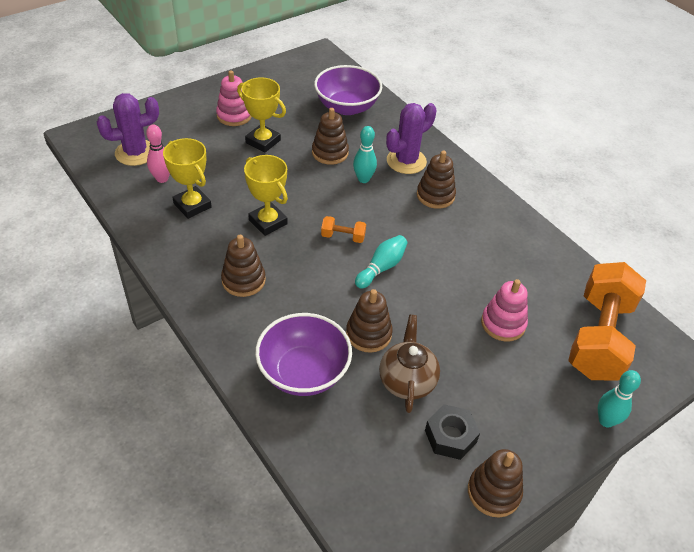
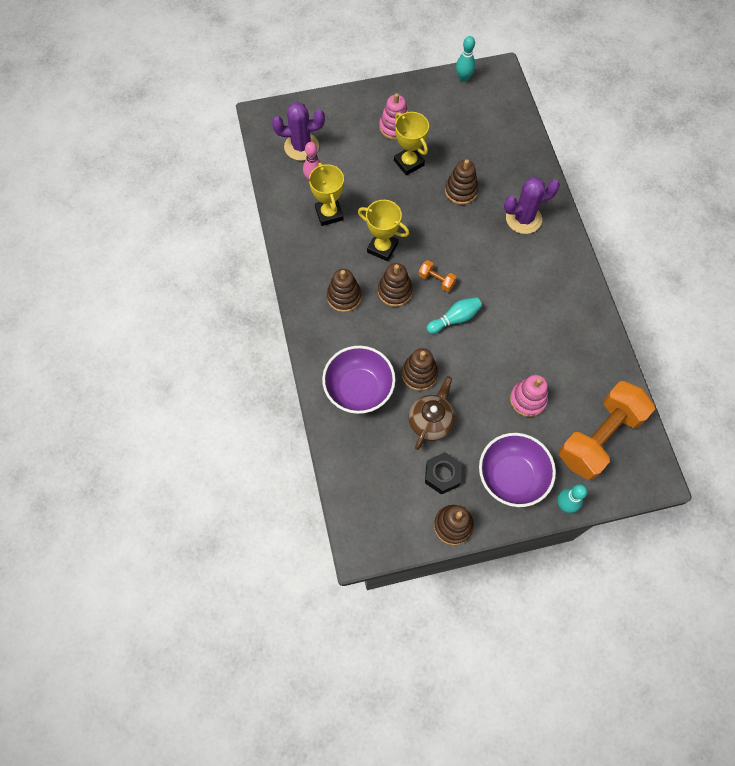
camera: 25 degrees right, 20 degrees up
yellow trophy [244,155,288,236] -> yellow trophy turned 45 degrees counterclockwise [358,200,409,261]
purple bowl [314,65,382,115] -> purple bowl moved to [479,433,556,507]
turquoise bowling pin [353,126,377,183] -> turquoise bowling pin moved to [456,36,475,82]
brown stacking toy [417,151,456,209] -> brown stacking toy moved to [378,263,413,307]

